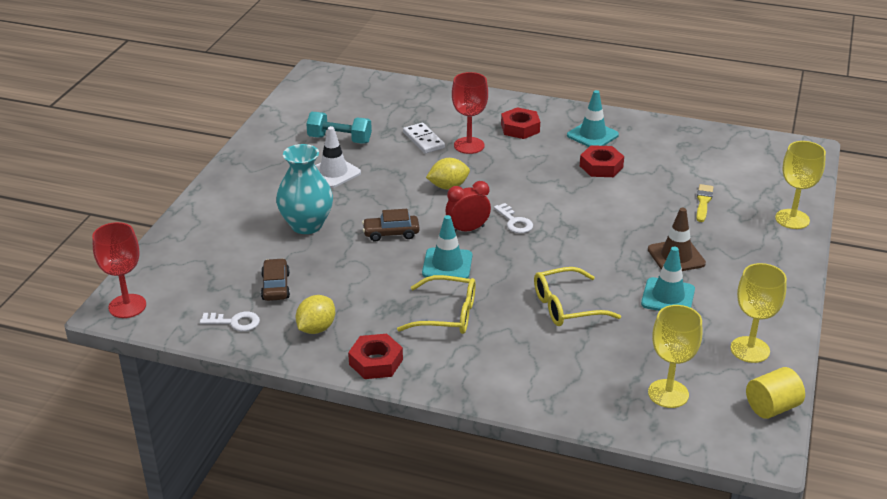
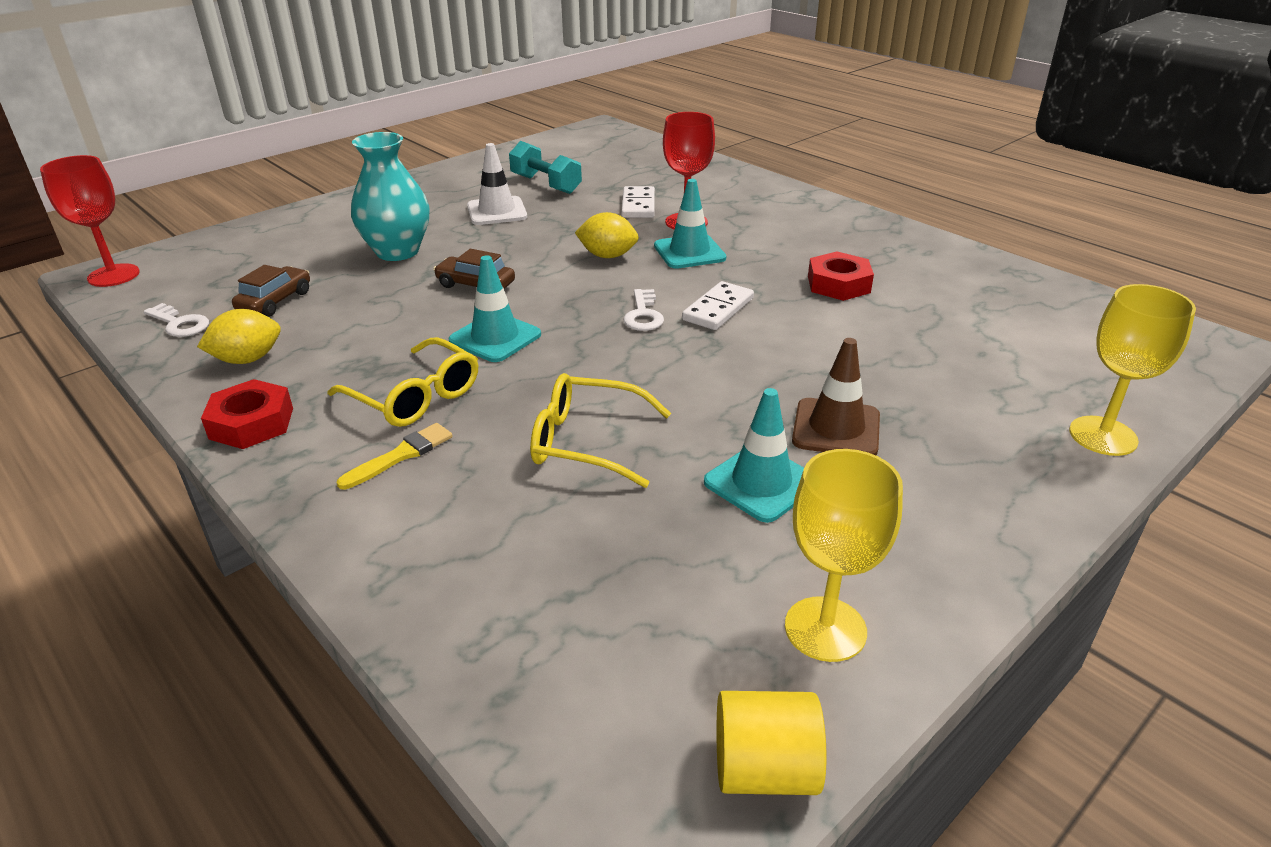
camera: 30 degrees right, 0 degrees up
red clock [446,181,491,232] -> none
red nut [501,107,540,139] -> none
turquoise traffic cone [567,90,619,147] -> turquoise traffic cone moved to [654,179,726,269]
yellow goblet [648,305,702,408] -> none
yellow brush [696,184,714,222] -> yellow brush moved to [336,423,453,490]
none -> white domino [682,281,754,330]

